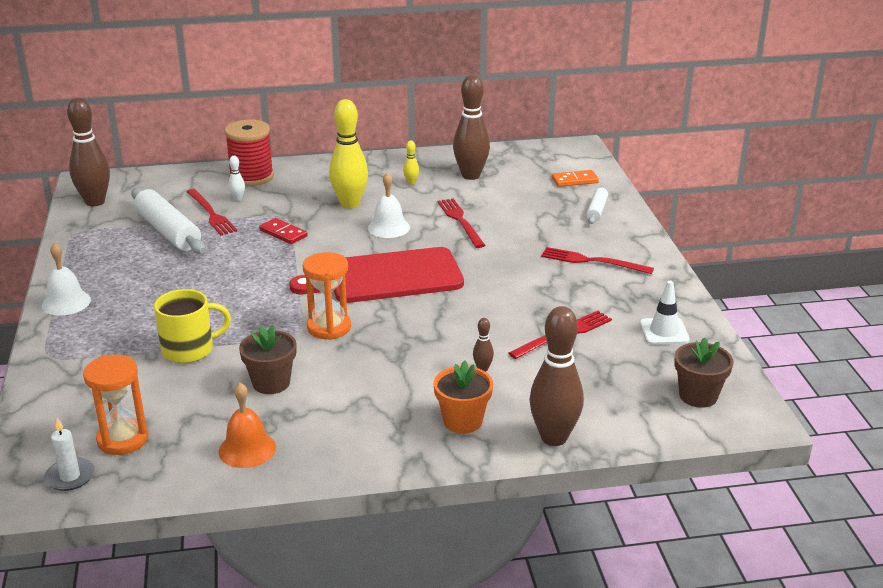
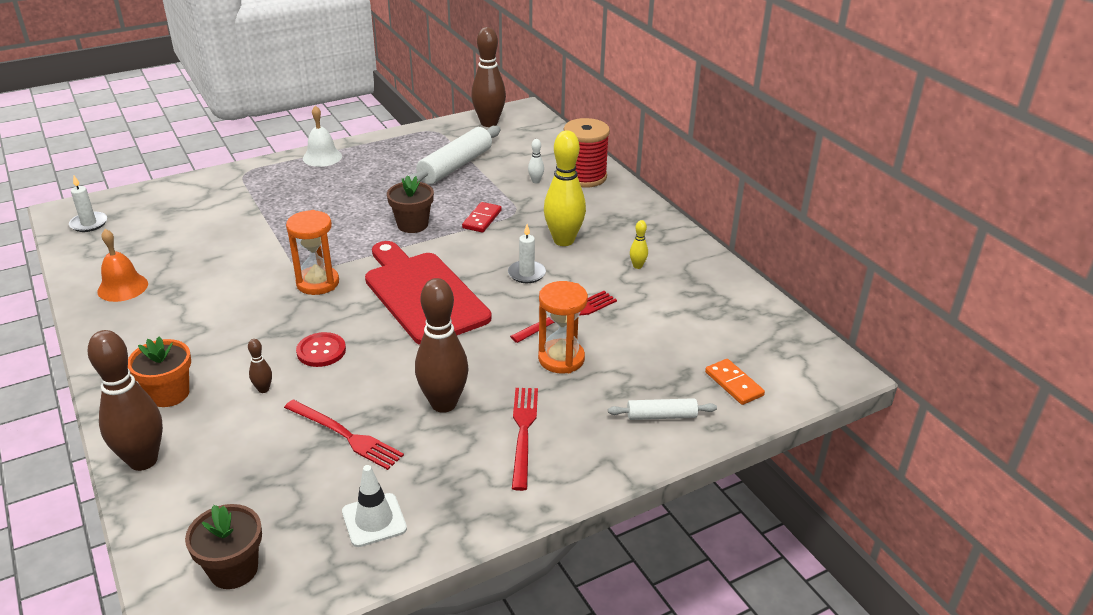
camera: 70 degrees right, 5 degrees up
orange hourglass [83,355,149,455] -> orange hourglass moved to [538,281,588,373]
yellow mug [154,289,231,363] -> none
red fork [186,189,237,235] -> none
brown flower pot [239,325,297,394] -> brown flower pot moved to [387,175,434,233]
white bell [368,172,410,238] -> white candle [508,224,546,283]
brown bowling pin [453,75,490,180] -> brown bowling pin moved to [415,278,469,413]
none -> red button [296,332,346,367]

